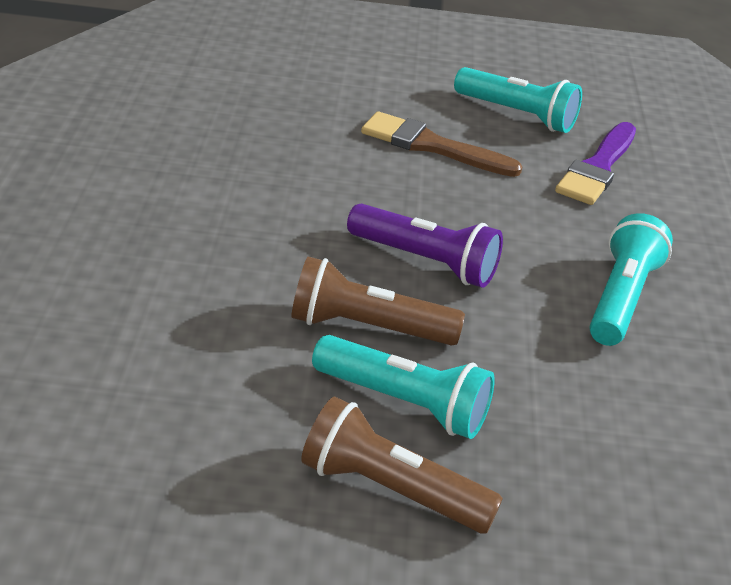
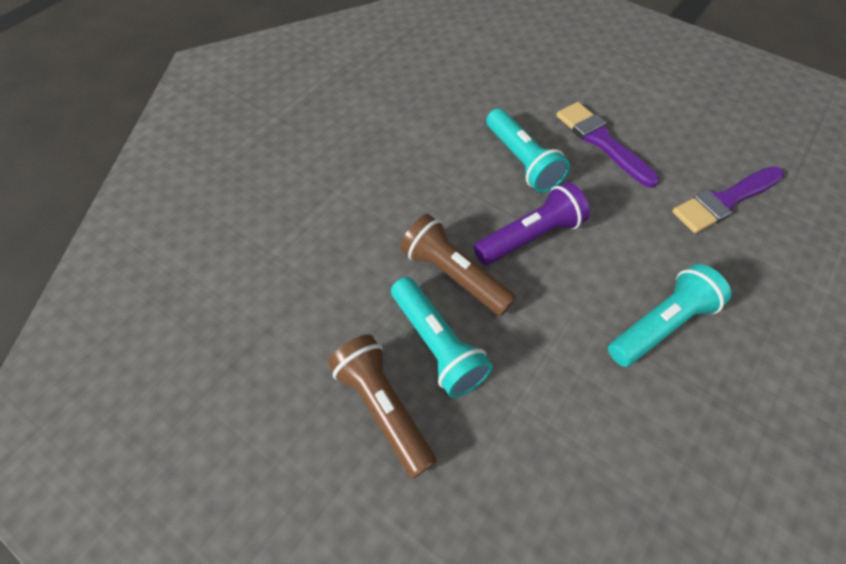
camera: 35 degrees right, 20 degrees up
purple flashlight [347,204,503,288] -> purple flashlight turned 90 degrees counterclockwise [474,182,590,265]
brown brush [361,111,523,177] -> purple brush [556,102,659,188]
turquoise flashlight [454,67,582,133] -> turquoise flashlight moved to [486,108,570,193]

